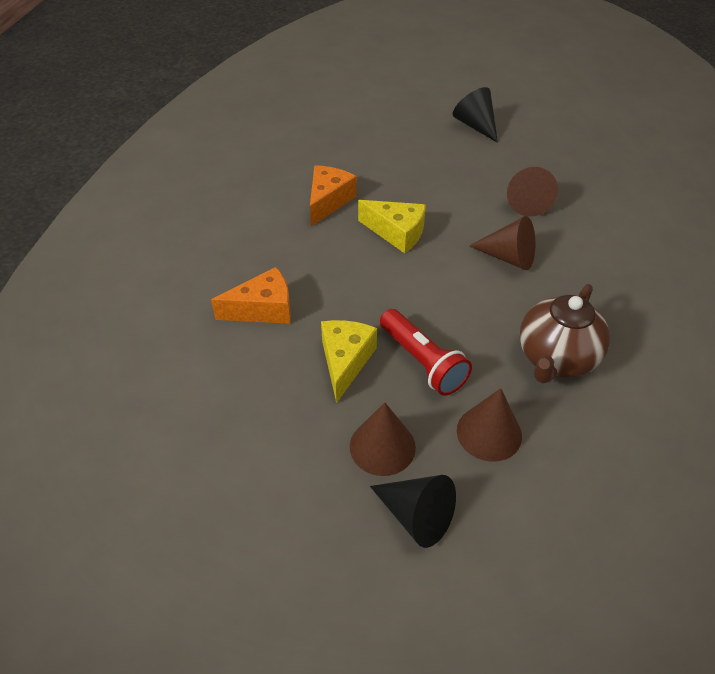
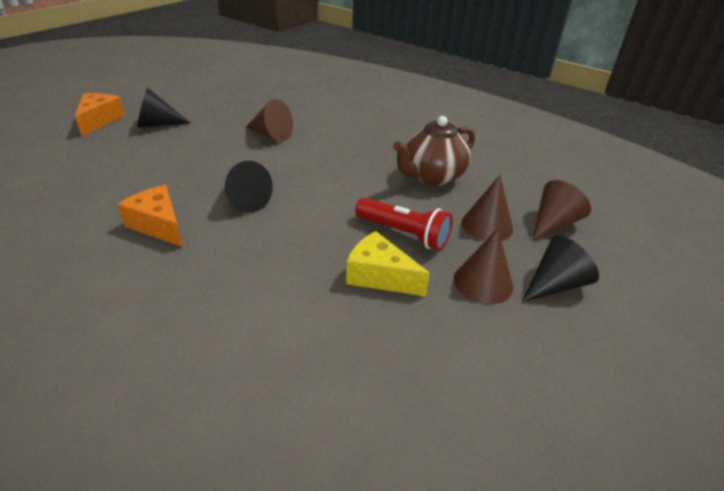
camera: 70 degrees left, 10 degrees down
orange cheese [211,267,291,324] -> orange cheese moved to [75,93,125,136]
yellow cheese [358,200,426,253] -> black cone [225,161,273,213]
red flashlight [380,309,472,396] -> red flashlight turned 45 degrees clockwise [355,198,453,251]
brown cone [469,216,535,270] -> brown cone moved to [532,180,591,240]
brown teapot [520,284,610,383] -> brown teapot turned 90 degrees clockwise [393,116,475,186]

